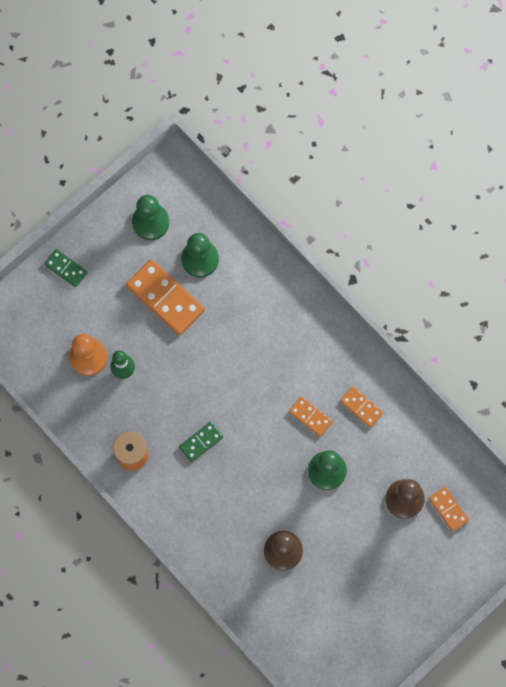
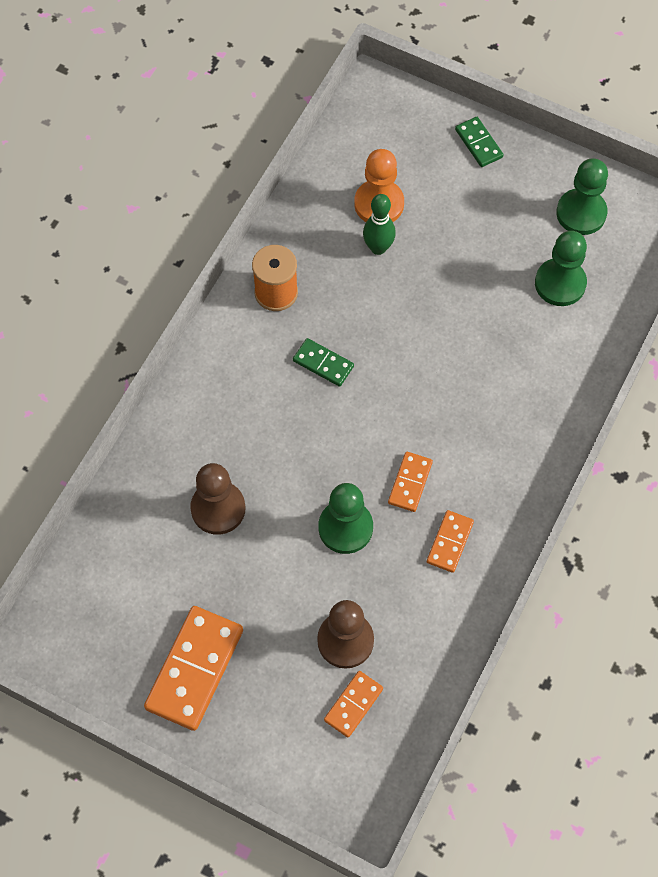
camera: 70 degrees right, 10 degrees down
green domino [44,249,88,287] -> green domino turned 45 degrees counterclockwise [455,117,503,167]
orange domino [126,259,205,335] -> orange domino moved to [144,606,243,731]

